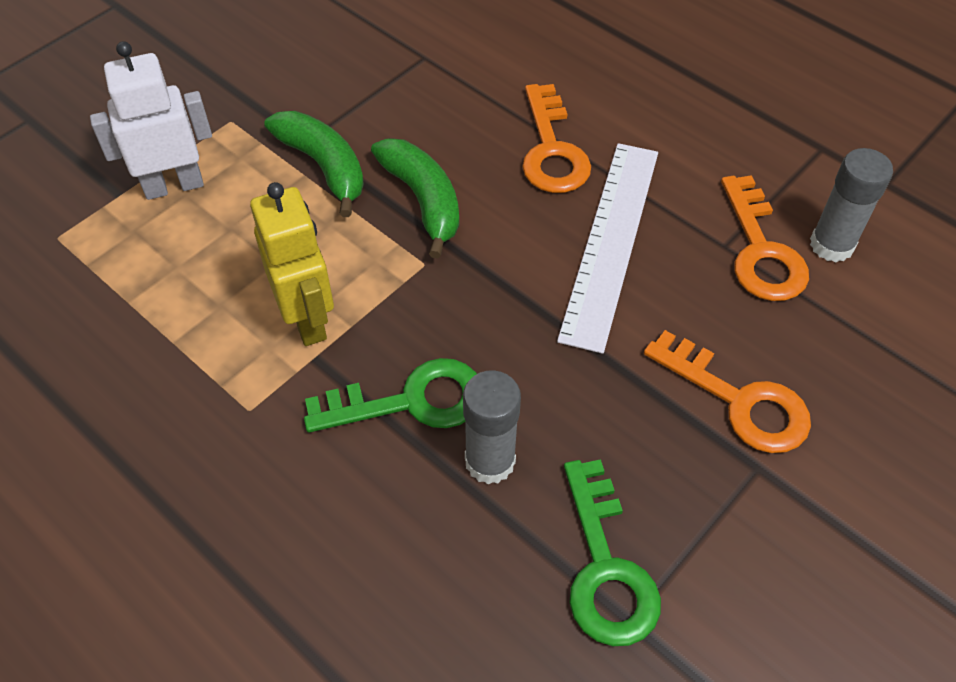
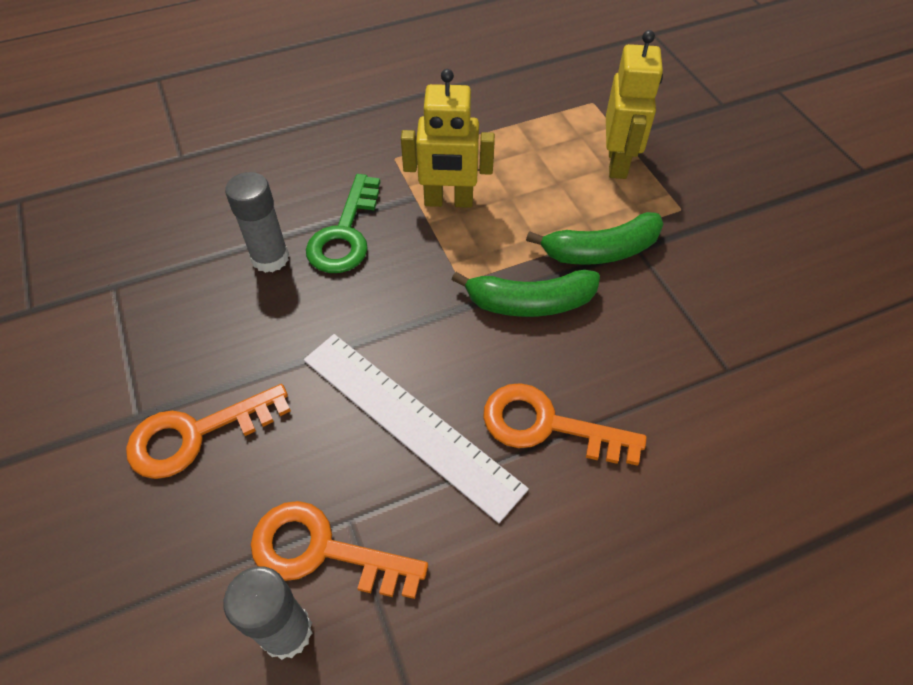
camera: 115 degrees right, 0 degrees up
white robot [90,41,212,200] -> yellow robot [606,30,663,179]
green key [564,459,661,646] -> none

